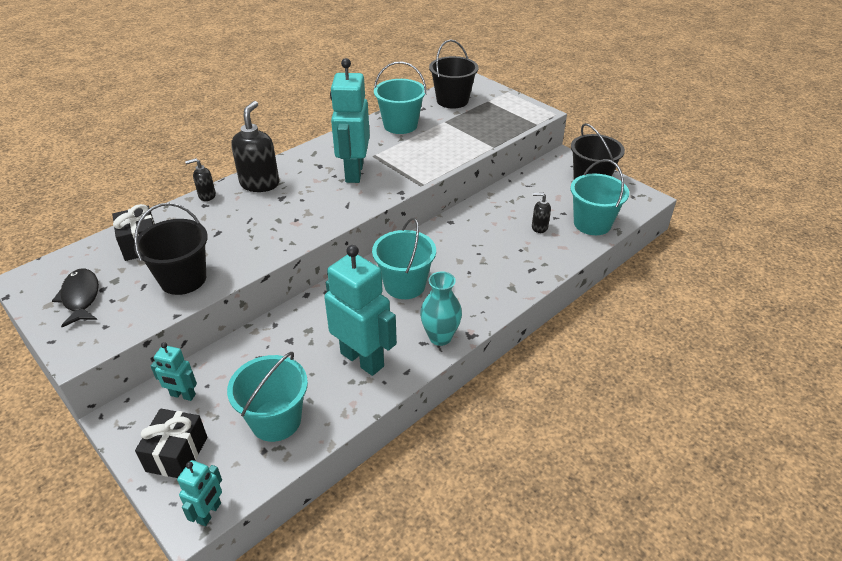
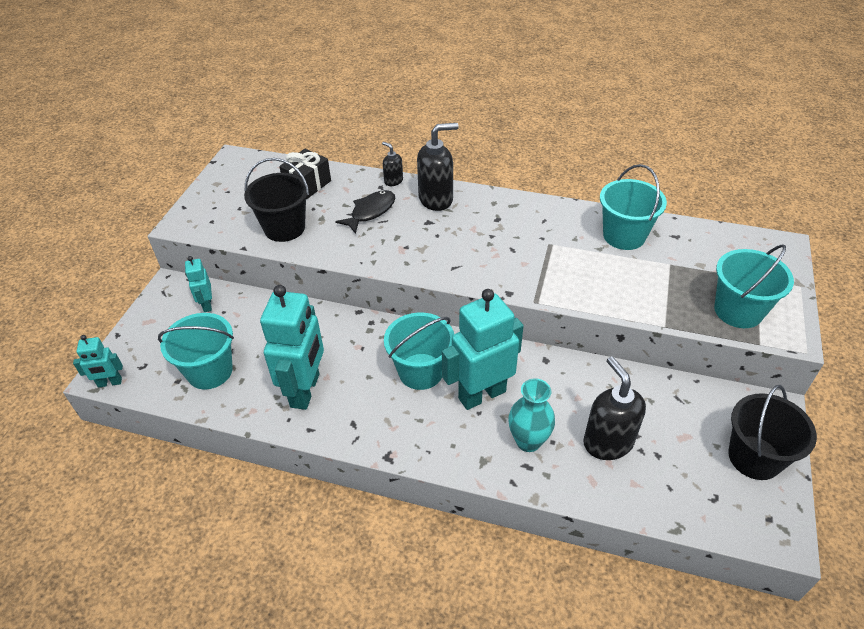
camera: 60 degrees right, 5 degrees up
black fish [52,268,99,327] -> black fish moved to [335,190,395,234]
black gift [135,409,207,478] -> none
turquoise robot [330,58,370,183] -> turquoise robot moved to [442,289,524,410]
turquoise vase [420,271,462,346] -> turquoise vase moved to [508,378,555,452]
black bucket [429,40,479,109] -> none
black soap dispenser [532,193,551,233] -> black soap dispenser [583,356,646,460], size x1.93
turquoise bucket [570,159,629,235] -> turquoise bucket moved to [714,244,794,328]

